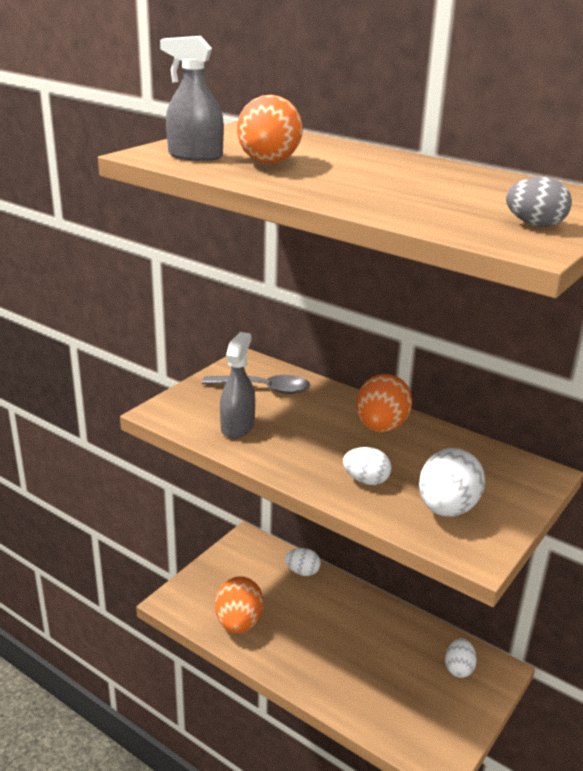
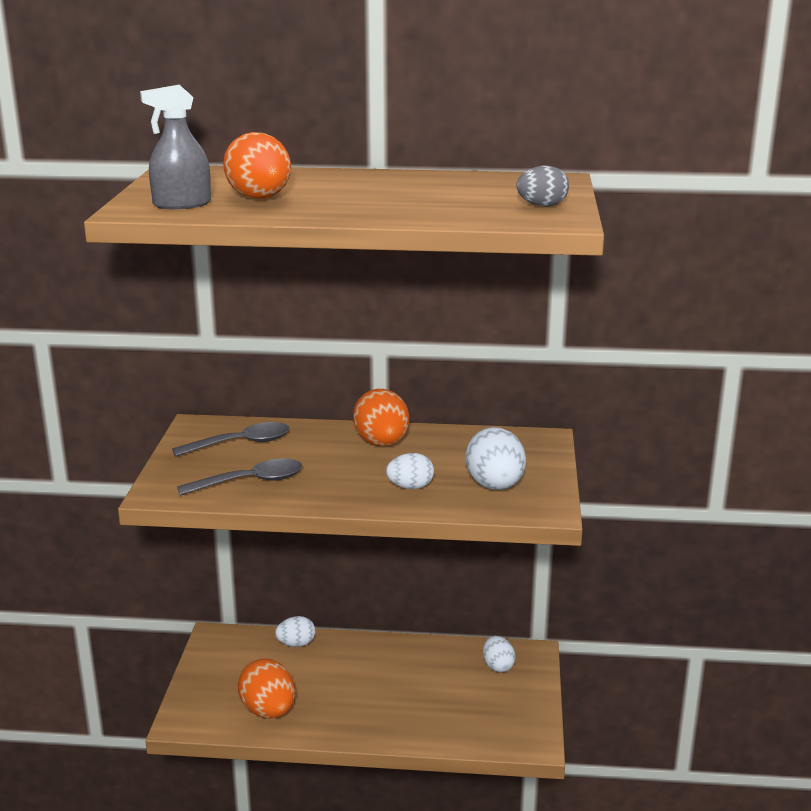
camera: 30 degrees left, 5 degrees down
grey spray bottle [220,332,255,439] -> grey spoon [177,459,302,496]

